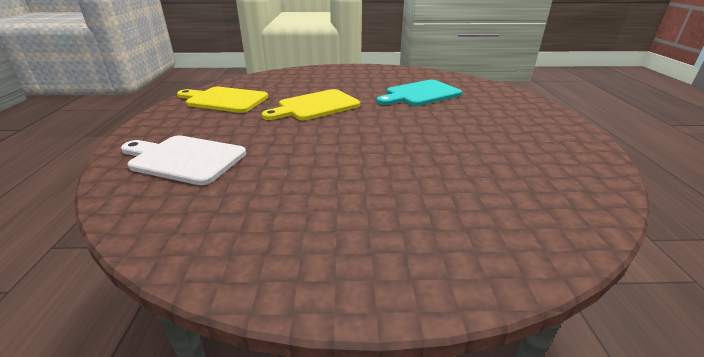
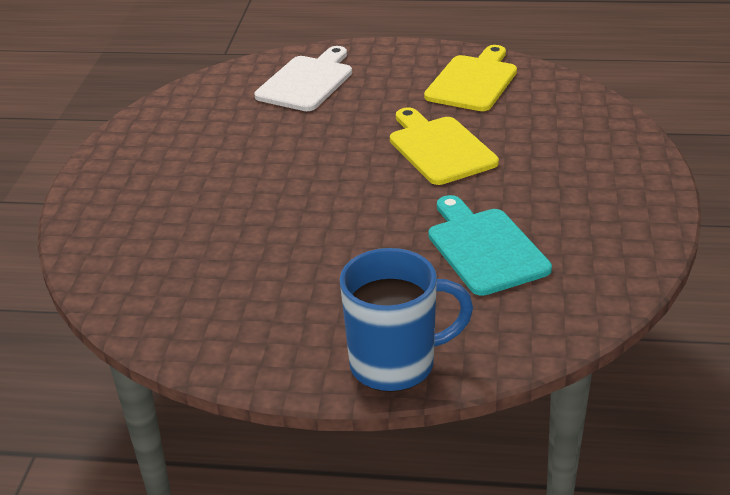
camera: 100 degrees right, 5 degrees up
none -> blue mug [339,248,473,392]

